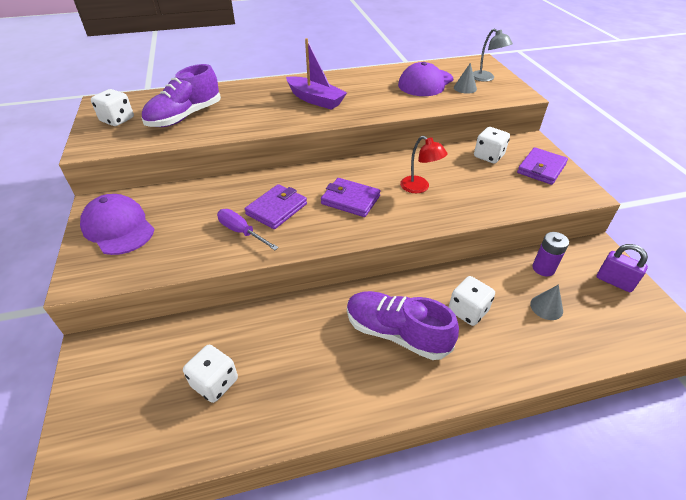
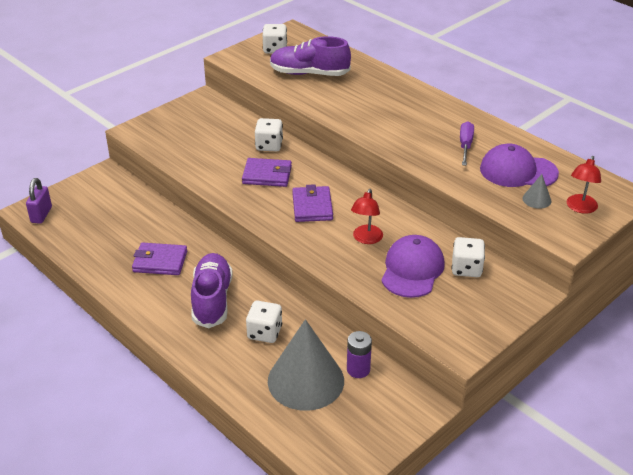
camera: 60 degrees right, 5 degrees down
purple cap [80,194,155,255] -> purple cap moved to [381,235,445,298]
white dice [183,345,238,403] -> white dice moved to [255,118,283,151]
purple screwdriver [217,209,279,250] -> purple screwdriver moved to [460,122,474,166]
purple boat [286,38,347,110] -> none
grey lamp [473,28,513,82] -> red lamp [567,156,601,214]
purple wallet [517,147,568,185] -> purple wallet moved to [132,242,187,275]
grey cone [530,284,563,320] -> grey cone [268,319,344,411], size x2.44
purple padlock [597,244,648,292] -> purple padlock moved to [26,178,52,224]

